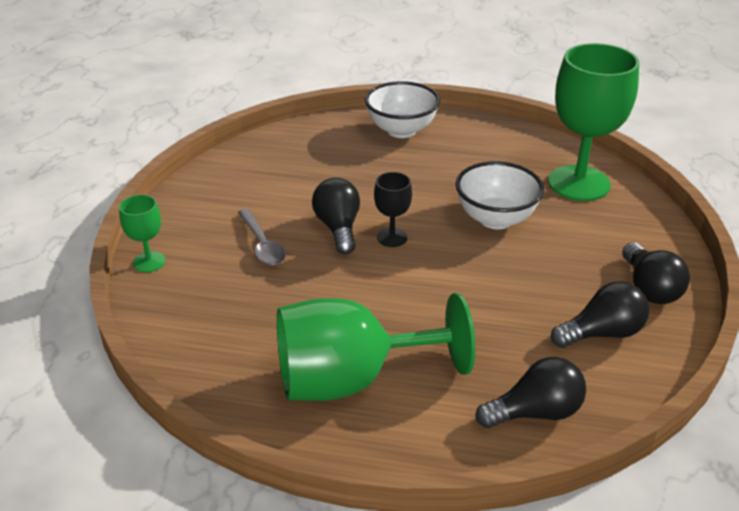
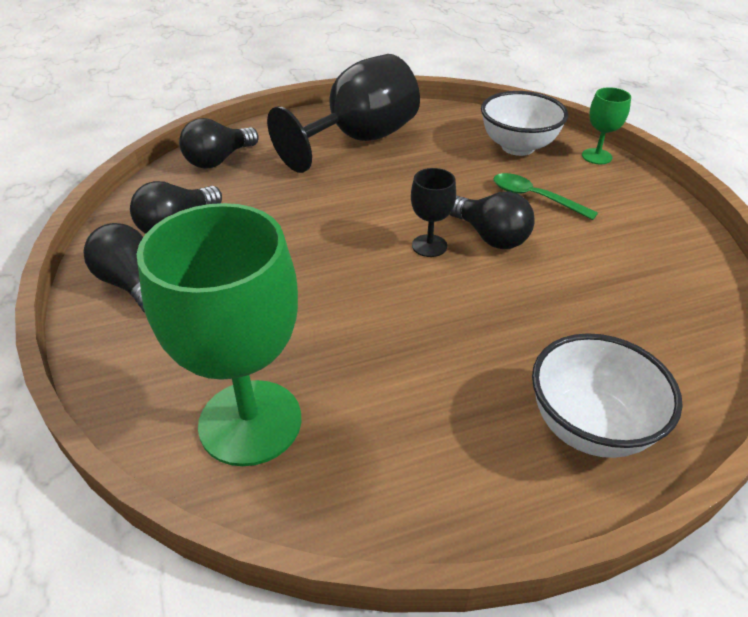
camera: 150 degrees right, 5 degrees up
grey spoon [238,209,286,265] -> green spoon [493,173,598,220]
green goblet [277,293,475,401] -> black goblet [267,54,420,173]
white bowl [455,161,544,229] -> white bowl moved to [481,91,568,156]

